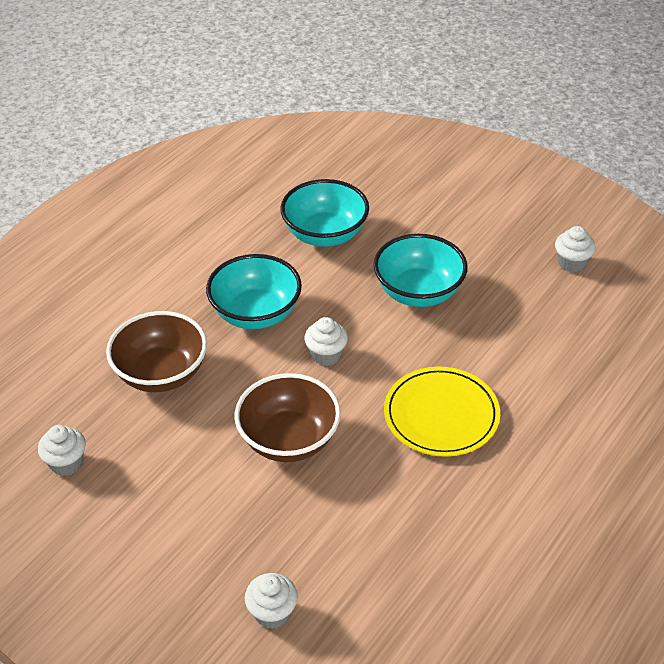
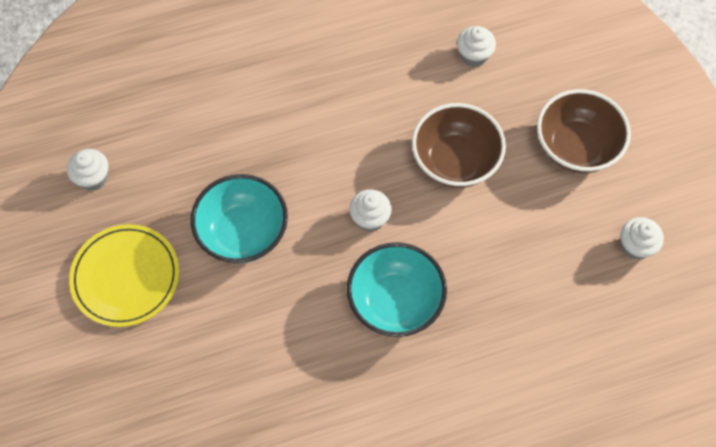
camera: 145 degrees left, 20 degrees up
brown bowl [106,311,207,392] -> brown bowl moved to [537,89,631,173]
white cupcake [245,573,298,629] -> white cupcake moved to [457,26,496,67]
turquoise bowl [280,179,369,247] -> none
yellow plate [384,367,500,457] -> yellow plate moved to [69,224,179,327]

